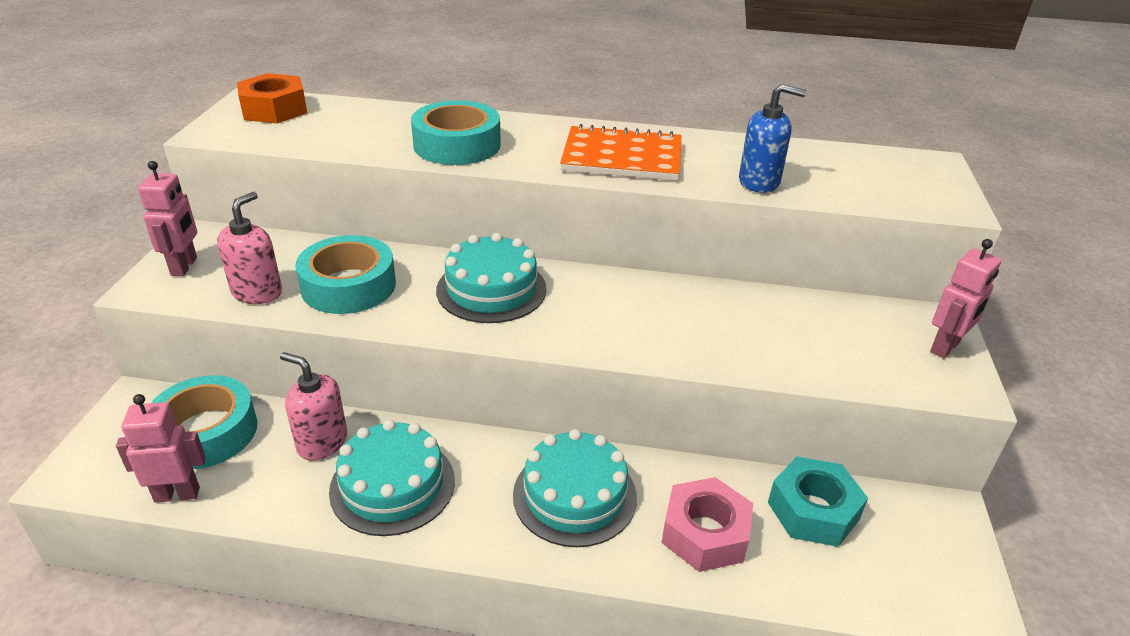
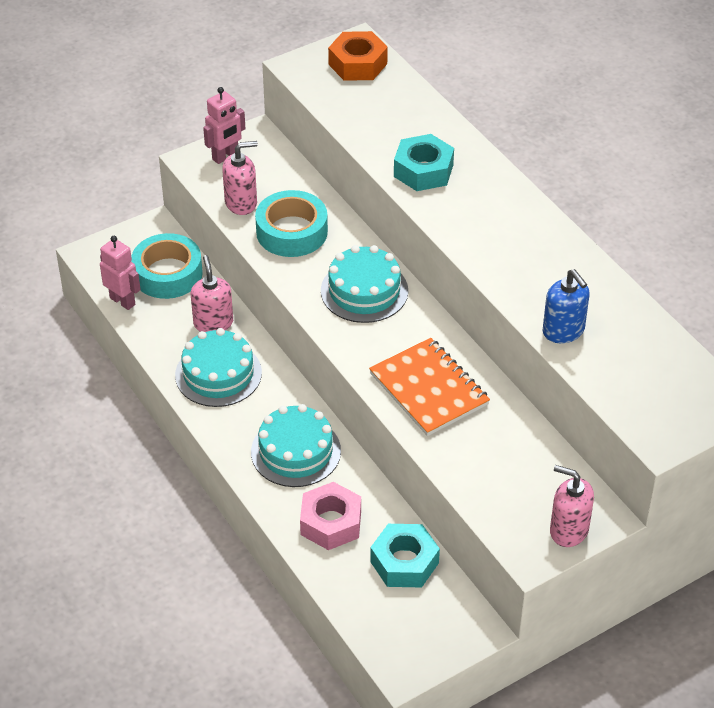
camera: 50 degrees right, 10 degrees up
turquoise tape [411,100,501,165] -> turquoise nut [394,134,454,191]
orange notebook [560,124,681,181] -> orange notebook moved to [369,338,490,436]
pink robot [930,239,1001,358] -> pink soap dispenser [550,465,594,547]

